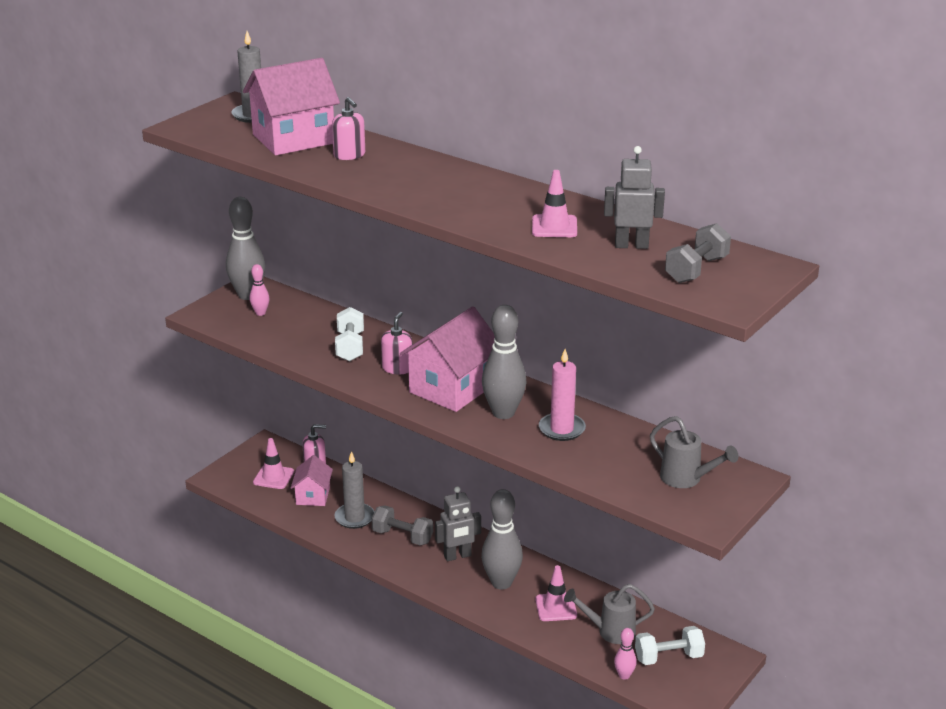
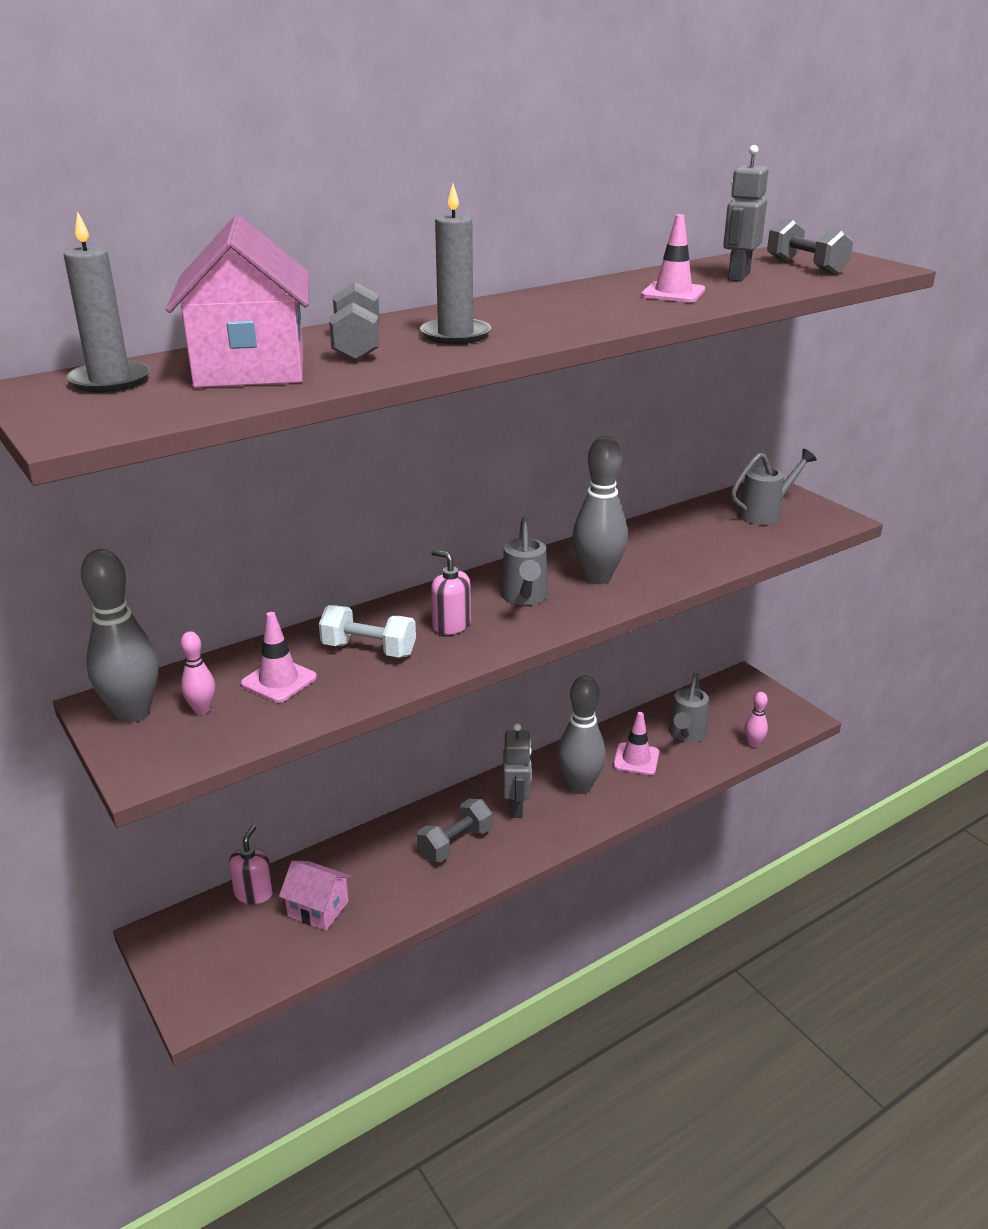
camera: 70 degrees left, 0 degrees up
pink traffic cone [253,438,294,489] -> pink traffic cone moved to [241,612,317,703]
pink soap dispenser [332,97,365,160] -> grey dumbbell [329,282,380,361]
grey candle [334,451,375,529] -> grey candle moved to [420,184,491,344]
pink house [400,307,495,412] -> grey watering can [501,517,548,605]
pink candle [539,349,586,441] -> none
white dumbbell [635,626,705,665] -> none

